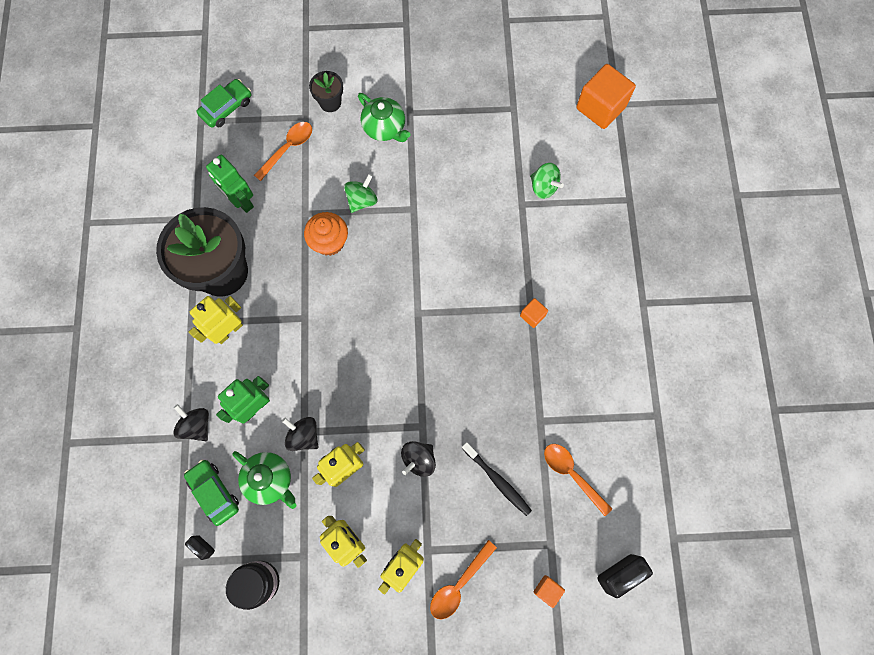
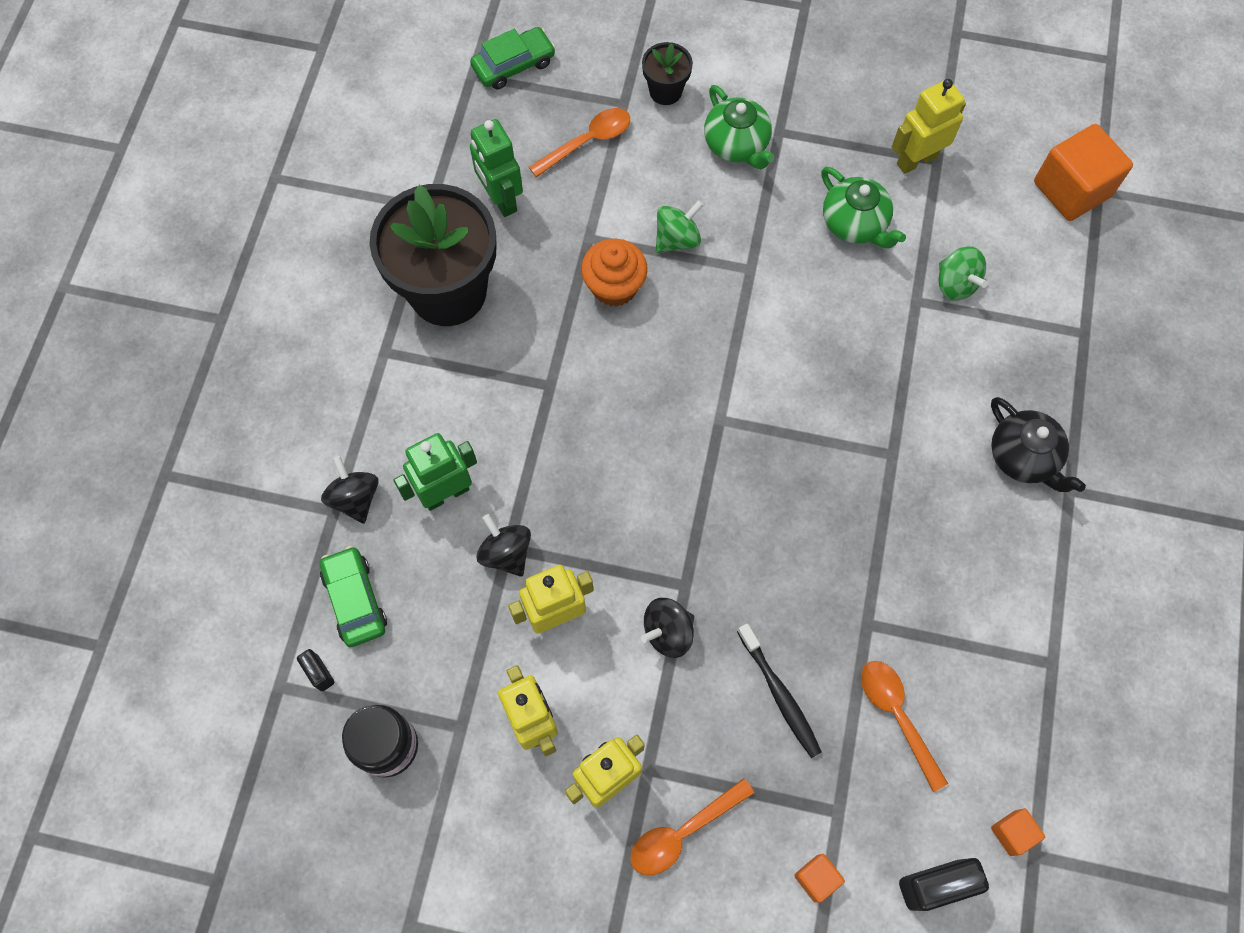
camera: 15 degrees right, 5 degrees down
yellow robot [189,296,243,344] -> yellow robot moved to [892,79,966,174]
green teapot [232,451,296,509] -> green teapot moved to [821,167,906,248]
orange cube [520,298,548,328] -> orange cube moved to [991,808,1045,856]
none -> black teapot [991,397,1086,492]

